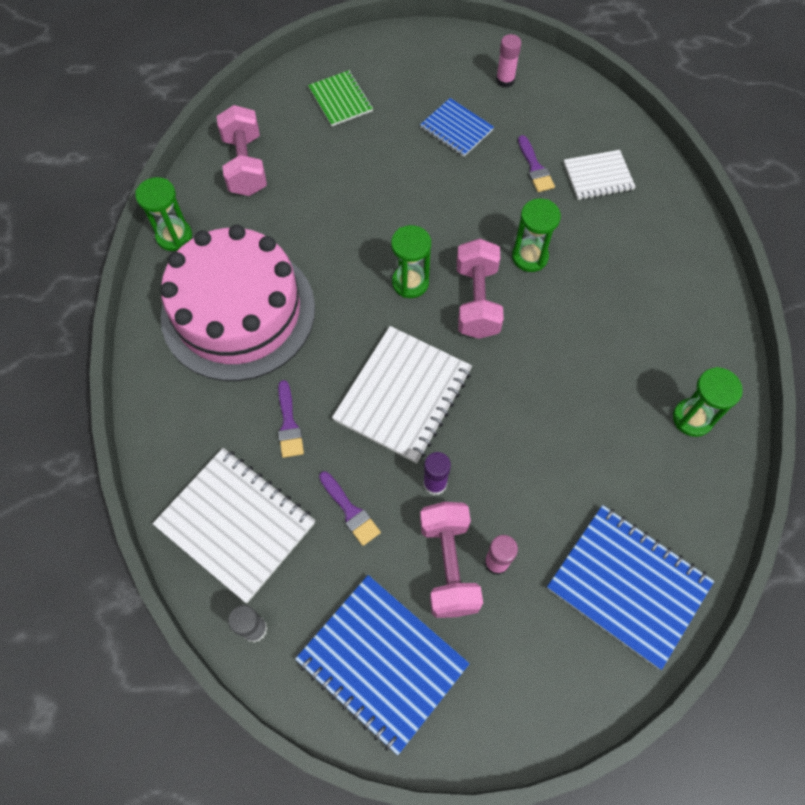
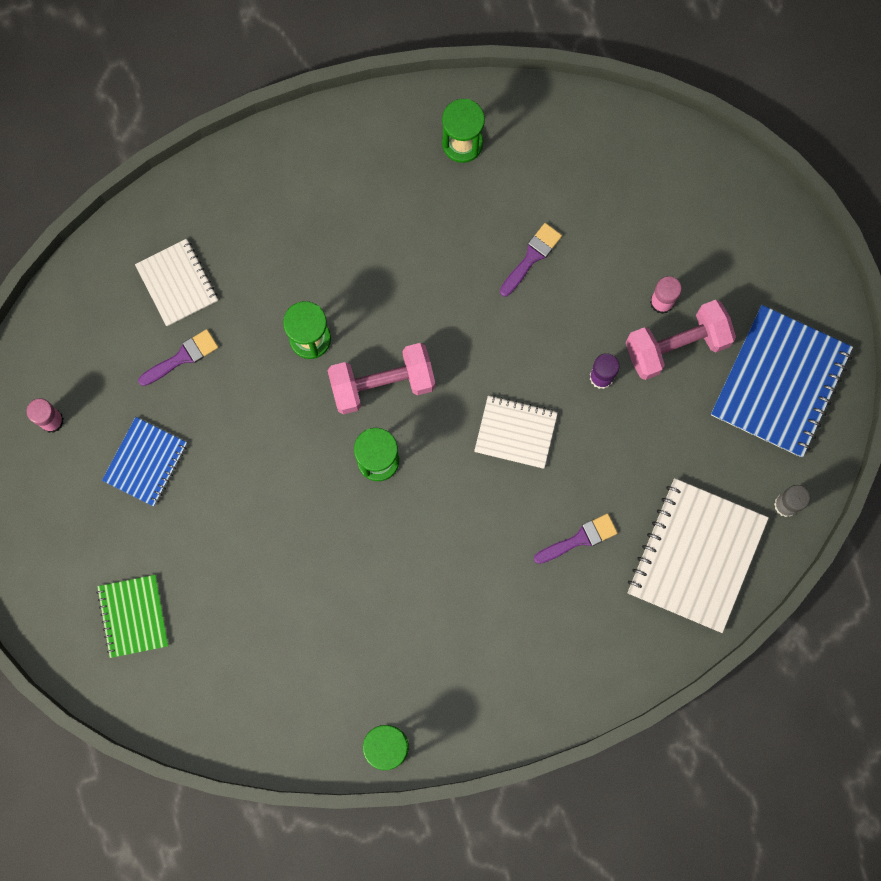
camera: 105 degrees left, 15 degrees up
pink cake [160,225,315,381] -> none
pink dumbbell [217,105,267,196] -> none
green notebook [308,70,373,126] -> green notebook turned 60 degrees counterclockwise [97,575,168,658]
purple brush [319,471,381,546] -> purple brush moved to [500,223,562,297]
white notebook [332,326,472,463] -> white notebook [474,395,558,469], size x0.58
blue notebook [547,505,714,670] -> none

